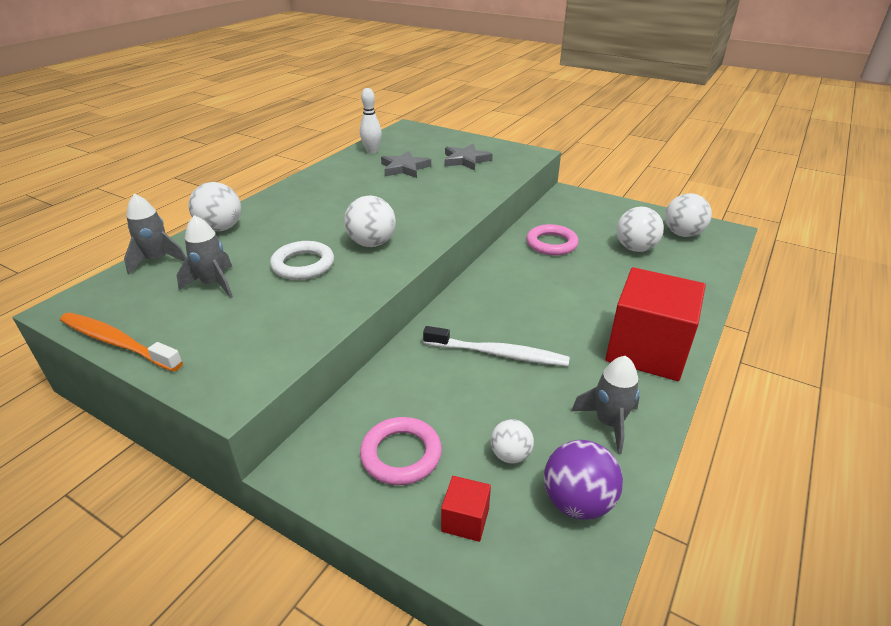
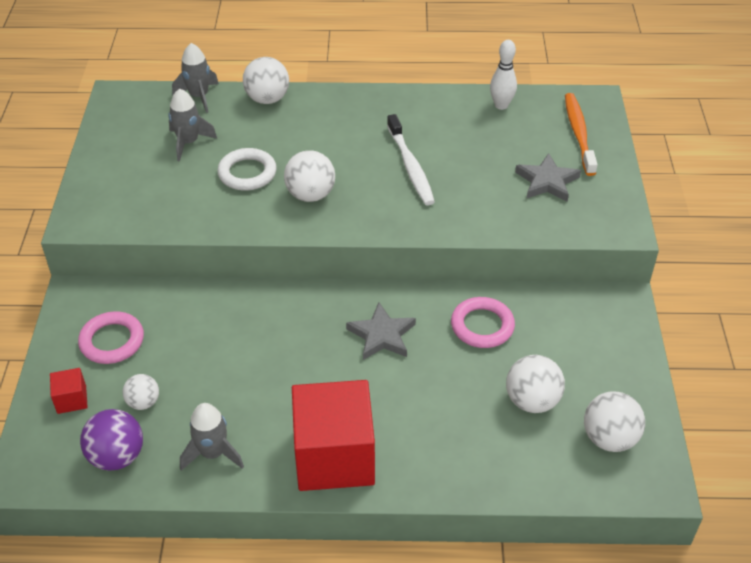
camera: 60 degrees right, 10 degrees up
orange toothbrush [60,312,183,372] -> orange toothbrush moved to [565,93,598,176]
grey star [381,151,431,178] -> grey star moved to [346,302,416,360]
white toothbrush [423,326,570,366] -> white toothbrush moved to [387,114,435,205]

